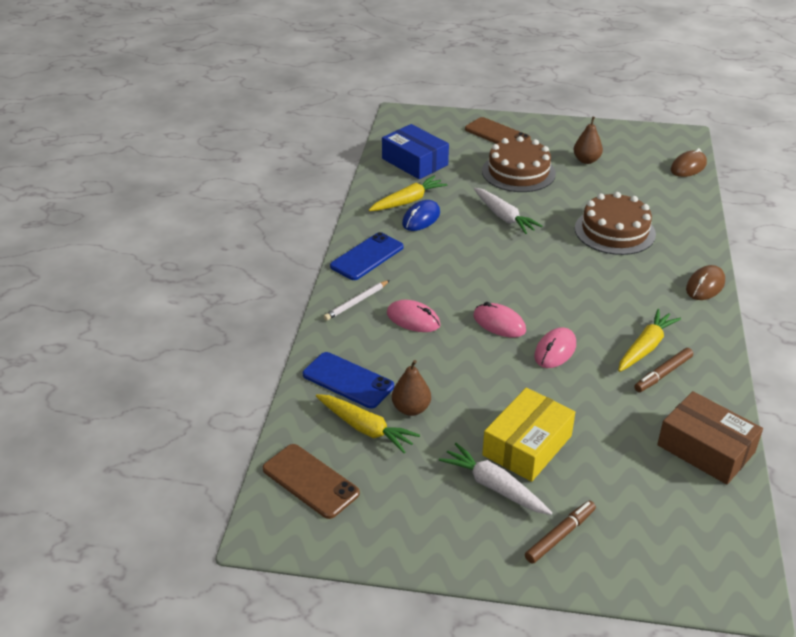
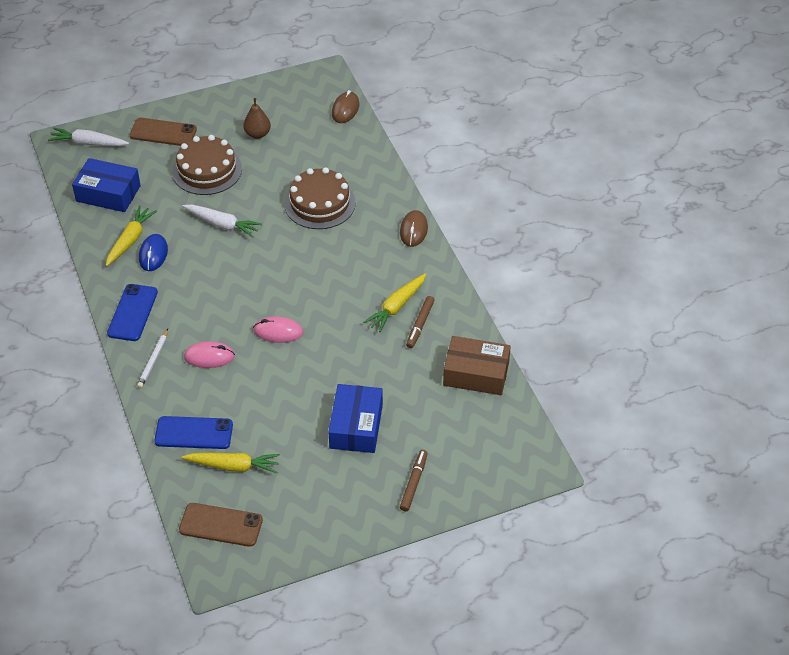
camera: 30 degrees left, 10 degrees up
brown pear [392,360,431,416] -> none
white carrot [439,443,552,515] -> white carrot moved to [48,128,129,146]
yellow box [482,387,575,482] -> blue box [329,384,383,453]
pink mouse [534,328,576,368] -> none
yellow carrot [618,309,681,372] -> yellow carrot turned 150 degrees counterclockwise [363,273,426,332]

